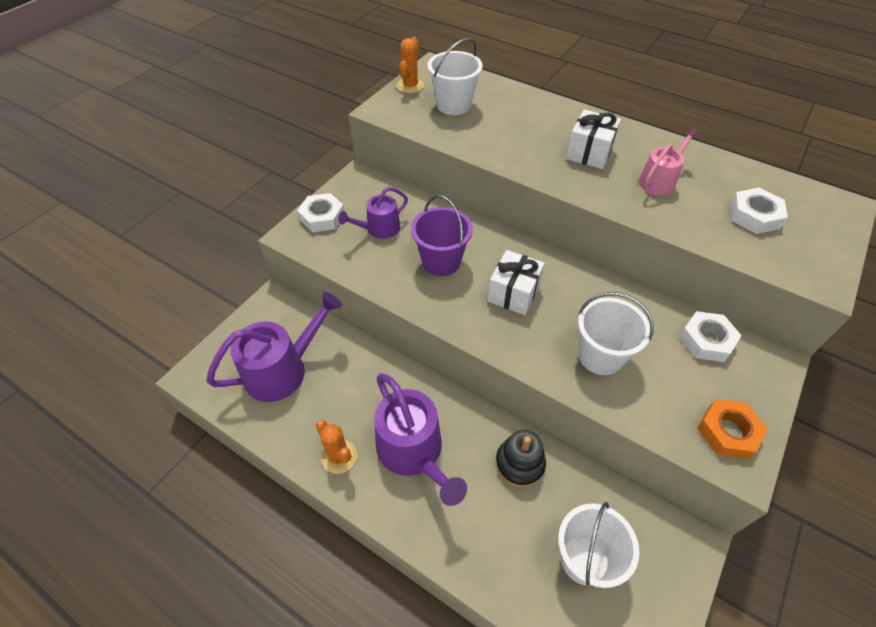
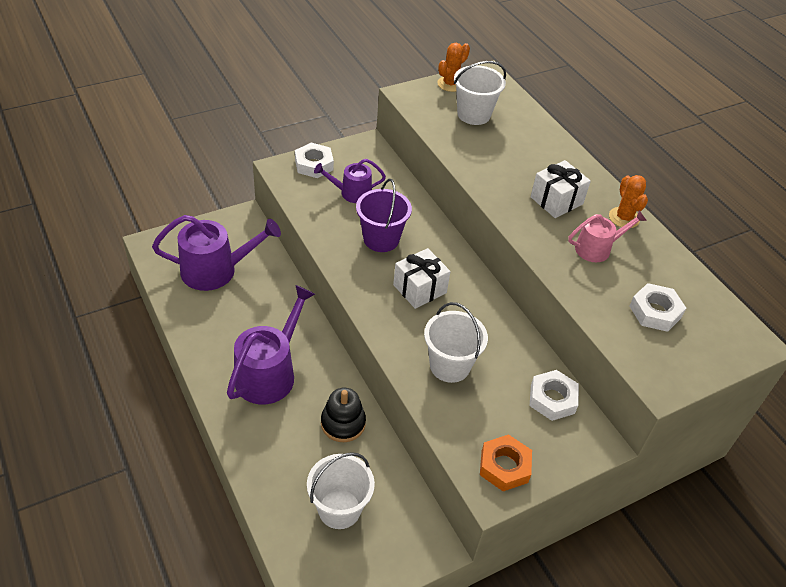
camera: 25 degrees right, 5 degrees down
orange cactus [316,420,357,474] -> orange cactus moved to [609,175,648,228]
purple watering can [374,373,467,506] -> purple watering can turned 150 degrees counterclockwise [227,285,315,404]

